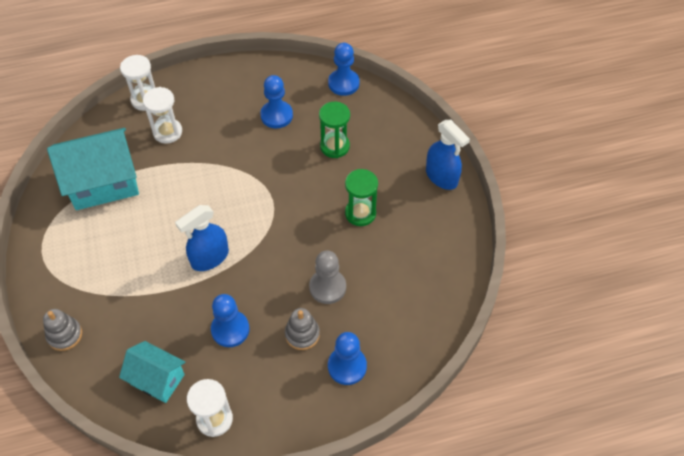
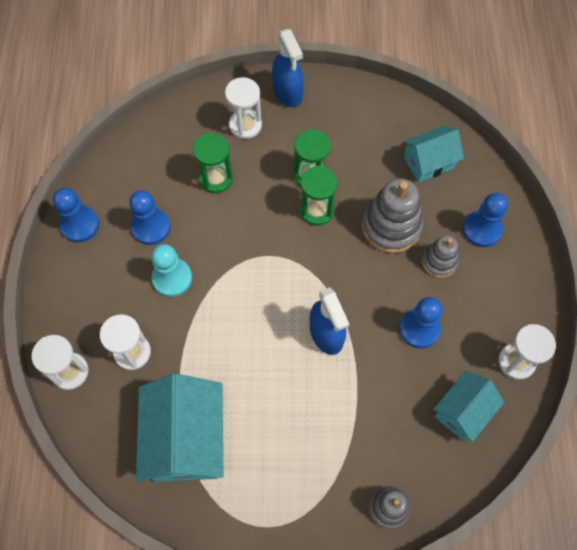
camera: 75 degrees left, 10 degrees up
grey pawn [309,251,346,304] -> grey stacking toy [362,178,423,253]
blue pawn [328,43,360,96] -> blue pawn moved to [53,188,99,243]
blue spray bottle [426,120,470,190] -> blue spray bottle turned 90 degrees clockwise [272,29,304,107]
none -> turquoise pawn [151,244,192,297]
none -> white hourglass [225,77,262,139]
none -> green hourglass [300,166,337,226]
none -> turquoise house [403,126,464,183]

